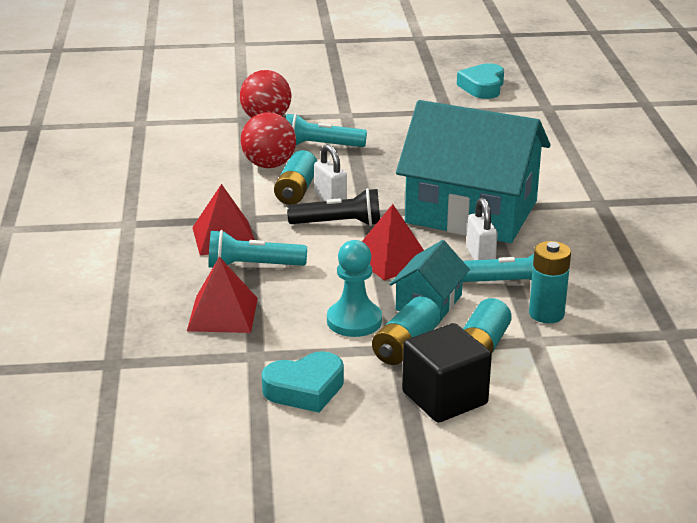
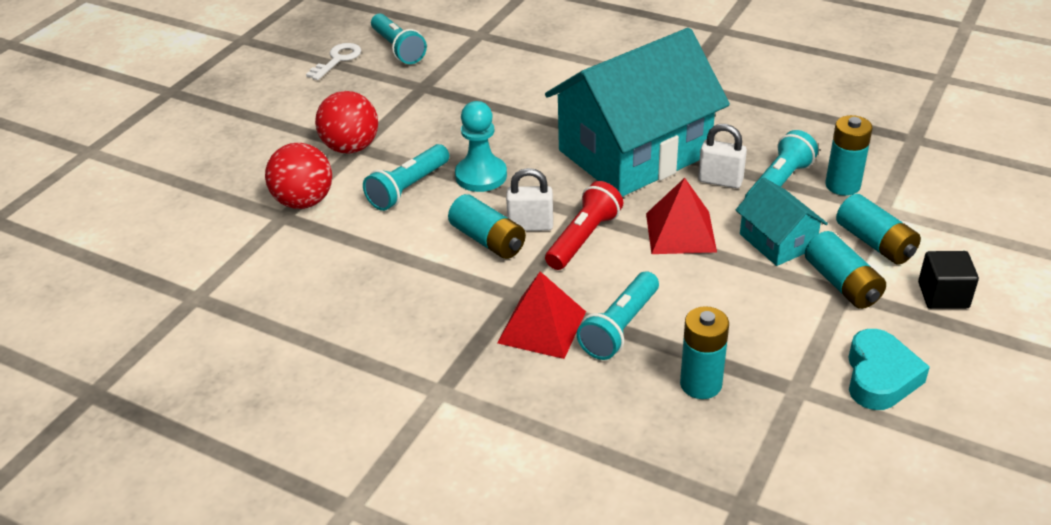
camera: 55 degrees left, 10 degrees up
red pyramid [187,257,258,333] -> turquoise battery [680,306,729,399]
red ball [241,112,296,168] -> red ball moved to [315,91,378,154]
black flashlight [287,188,380,226] -> red flashlight [545,181,623,270]
turquoise pawn [327,240,382,337] -> turquoise pawn moved to [455,101,507,192]
black cube [402,323,492,422] -> black cube [918,251,979,309], size x0.66
turquoise heart [457,63,504,99] -> turquoise flashlight [371,14,427,64]
none -> white key [306,43,361,80]

